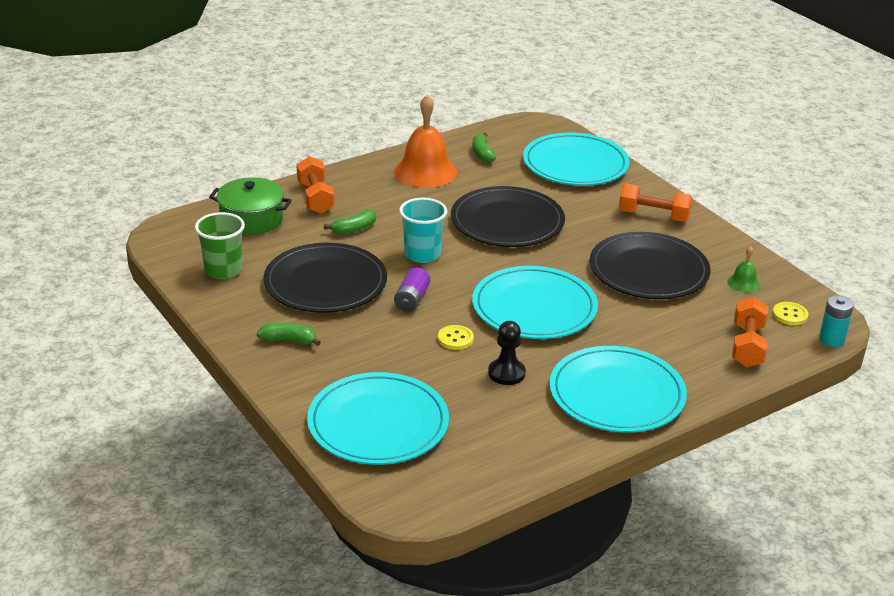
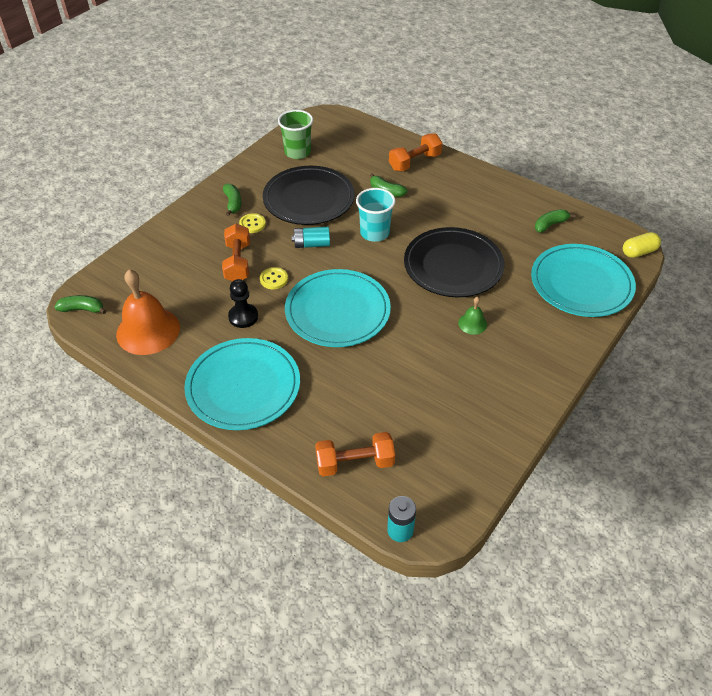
camera: 70 degrees right, 15 degrees up
green pot [209,177,292,235] -> none
turquoise plate [307,372,449,465] -> none
orange bell [394,95,457,188] -> orange bell moved to [116,269,180,355]
purple battery [394,268,430,312] -> turquoise battery [292,227,330,248]
black plate [590,232,710,299] -> none
orange dumbbell [619,183,692,222] -> orange dumbbell moved to [222,224,250,281]
green bell [727,246,760,292] -> green bell moved to [458,297,487,335]
yellow button [773,302,808,325] -> yellow button moved to [239,213,266,233]
none -> green banana [54,295,106,314]
none -> yellow capsule [623,232,661,258]

